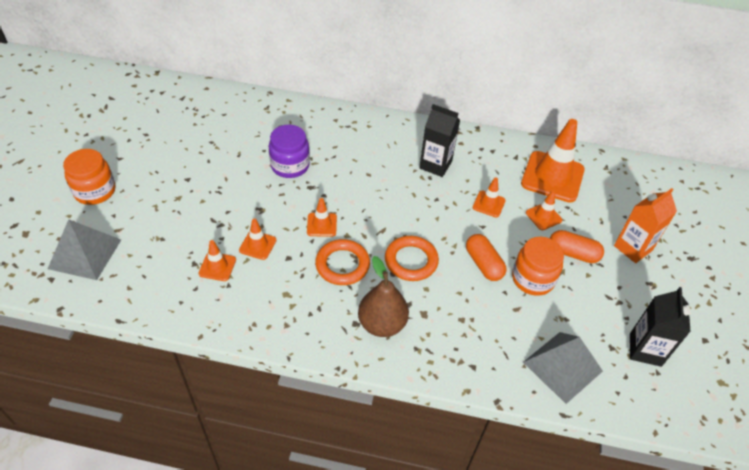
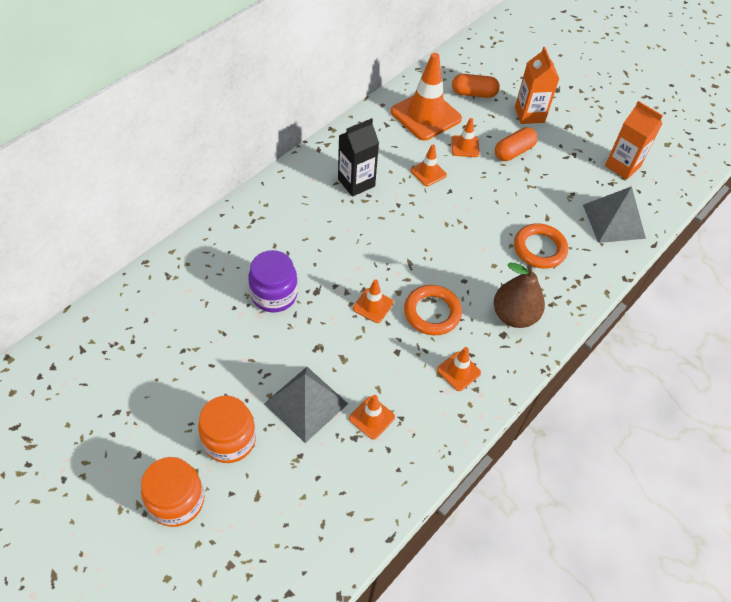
camera: 60 degrees left, 5 degrees up
grey pyramid [48,219,121,280] -> grey pyramid moved to [264,367,348,443]
orange traffic cone [239,218,276,260] -> orange traffic cone moved to [437,347,481,391]
orange ring [385,236,439,281] -> orange ring moved to [514,223,568,269]
orange capsule [466,234,507,281] -> orange capsule moved to [452,74,500,98]
orange jar [512,237,564,296] -> orange jar moved to [198,395,256,463]
black carton [630,287,691,367] -> orange carton [605,101,663,180]

